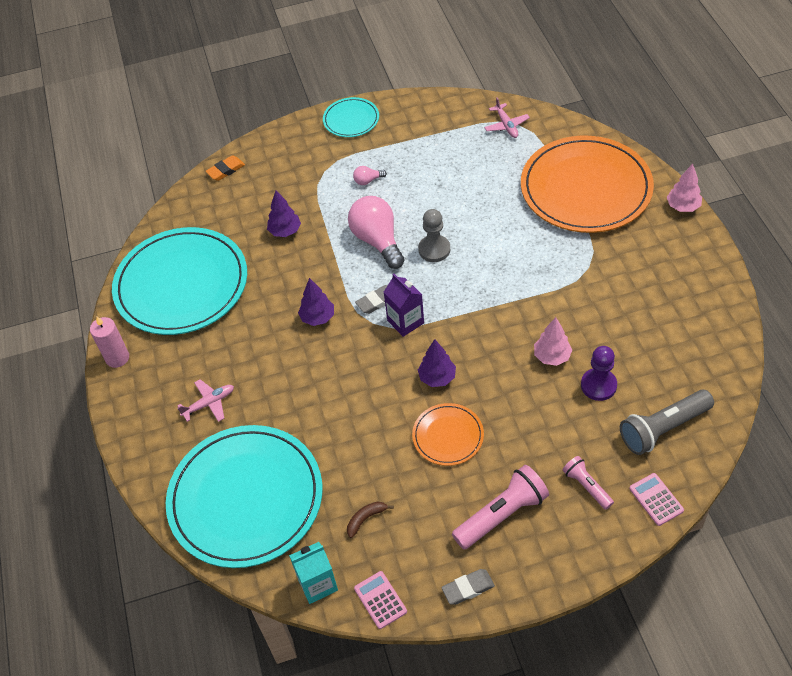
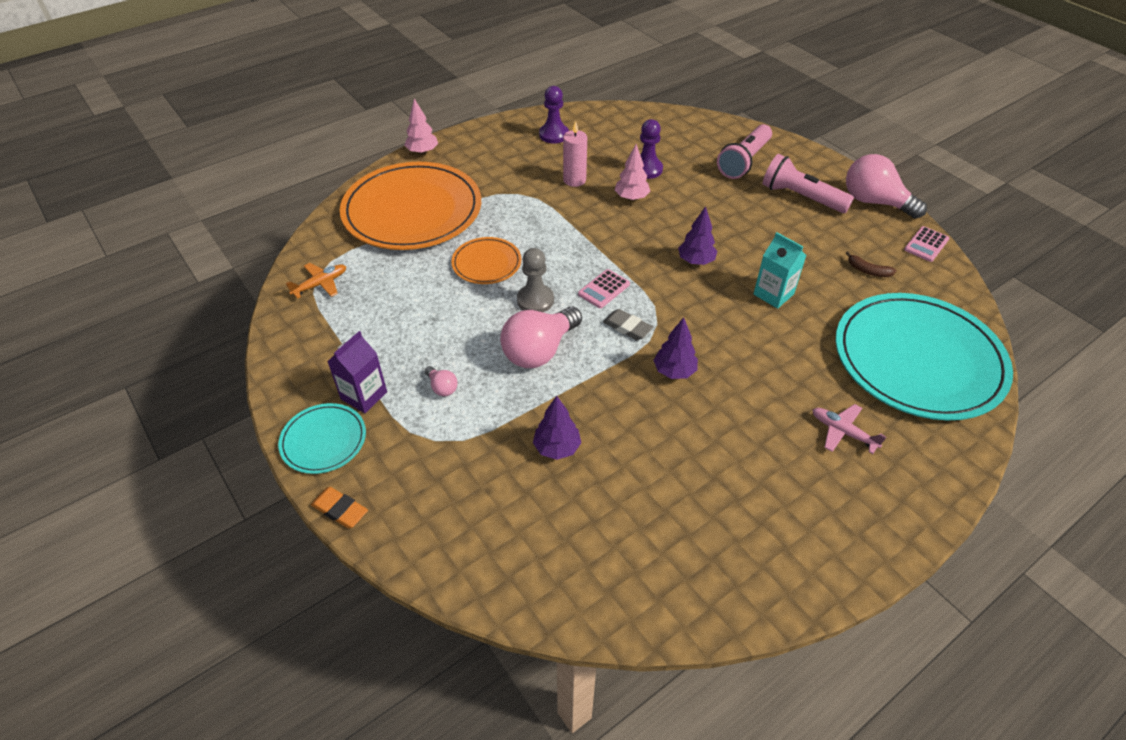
camera: 115 degrees left, 5 degrees down
pink candle [90,317,129,368] -> pink candle moved to [563,121,587,187]
turquoise plate [112,227,247,335] -> none
orange eraser [205,155,245,181] -> orange eraser moved to [311,487,368,528]
turquoise carton [289,542,338,604] -> turquoise carton moved to [753,232,807,309]
purple carton [384,273,424,337] -> purple carton moved to [327,331,387,413]
orange plate [412,403,484,466] -> orange plate moved to [451,237,521,284]
grey eraser [441,569,495,605] -> pink light bulb [846,154,927,219]
pink plane [484,97,530,138] -> orange plane [286,263,346,299]
pink flashlight [562,456,614,510] -> pink flashlight [717,124,772,179], size x1.73
grey flashlight [620,390,714,455] -> none
pink calculator [629,473,684,526] -> pink calculator moved to [578,269,630,308]
none -> purple pawn [539,86,569,144]

